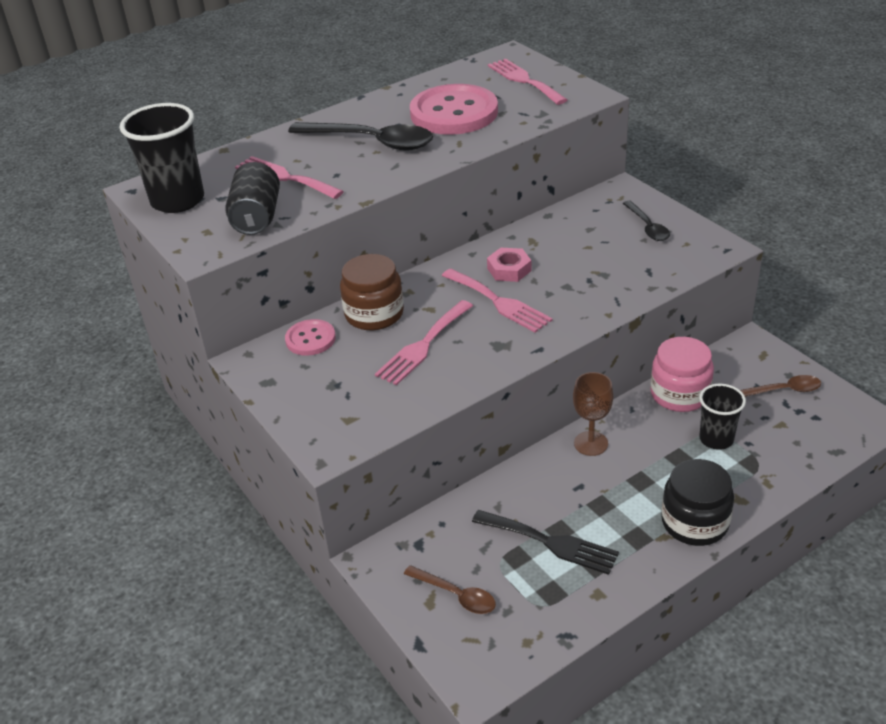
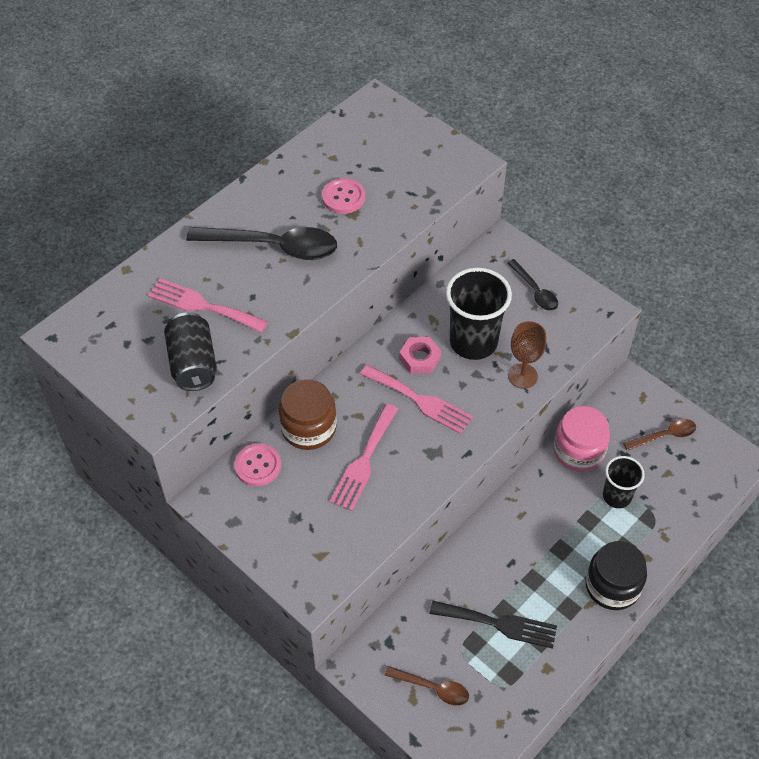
camera: 15 degrees left, 15 degrees up
black cup [120,103,204,213] -> black cup moved to [446,268,512,360]
pink button [410,84,498,135] -> pink button [322,178,365,214], size x0.50
pink fork [488,59,567,105] -> none
brown goblet [573,372,613,456] -> brown goblet moved to [508,321,546,389]

